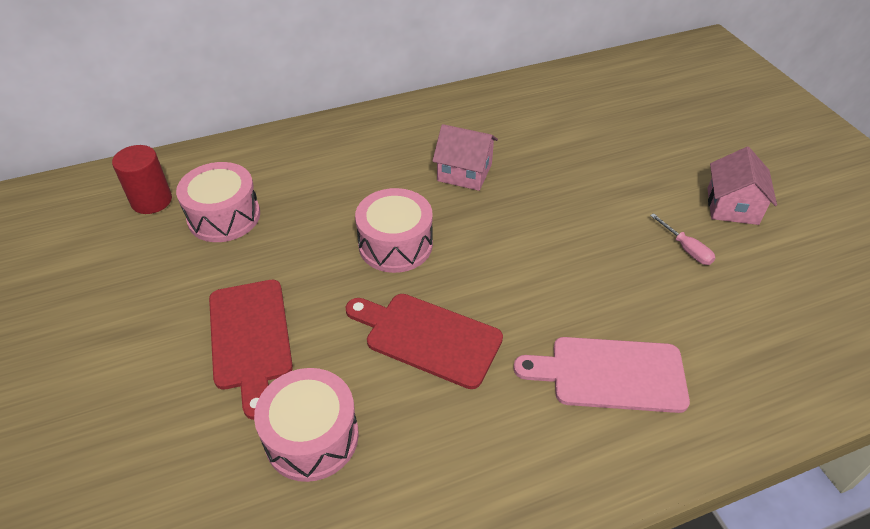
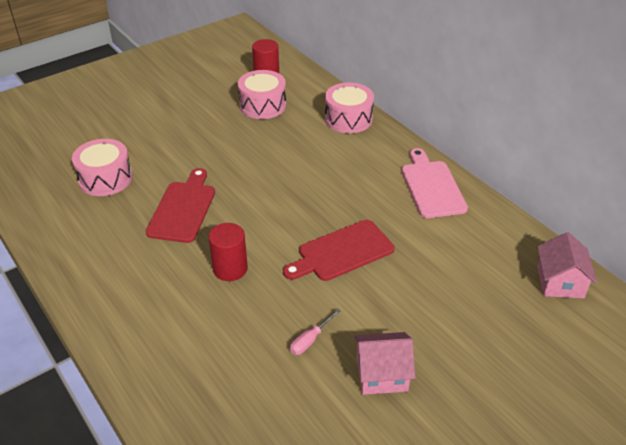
camera: 75 degrees right, 5 degrees down
red cutting board [209,280,293,420] -> red cutting board moved to [283,220,394,281]
pink drum [355,188,433,273] -> pink drum moved to [325,83,374,133]
pink house [432,124,498,191] -> pink house moved to [537,232,597,299]
pink cutting board [513,337,690,413] -> pink cutting board moved to [402,148,468,218]
none -> red cylinder [209,223,248,281]

